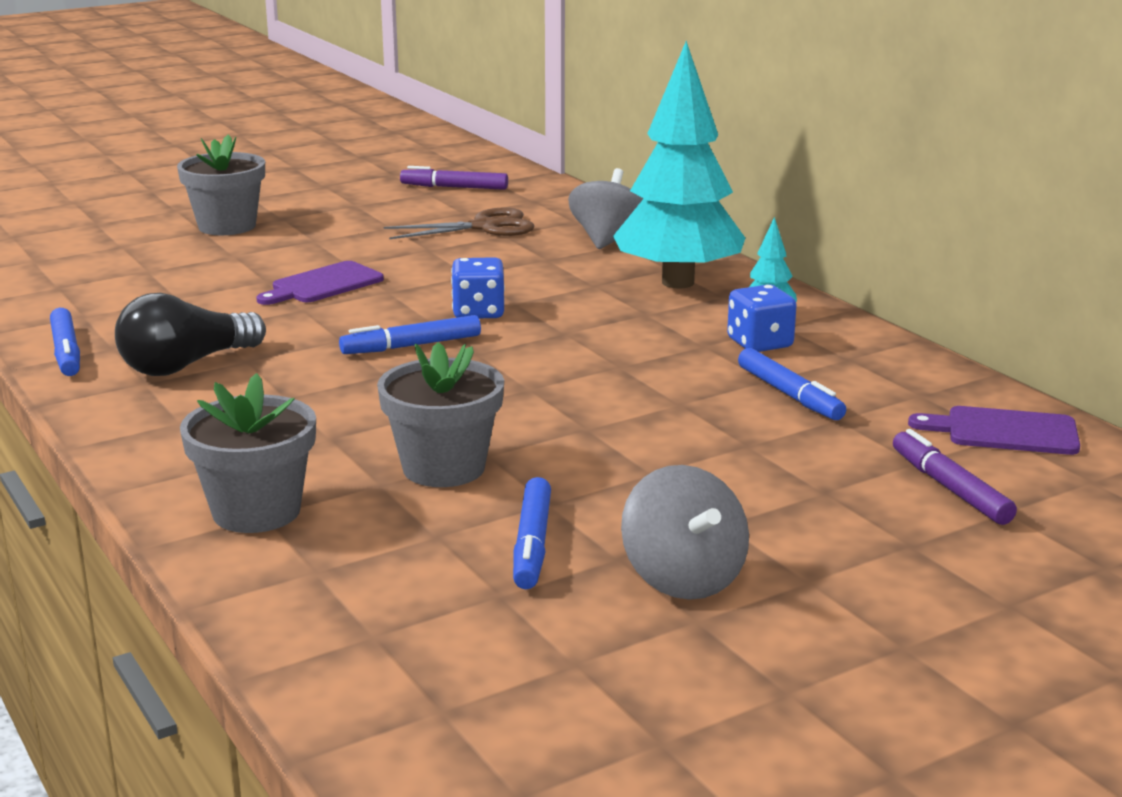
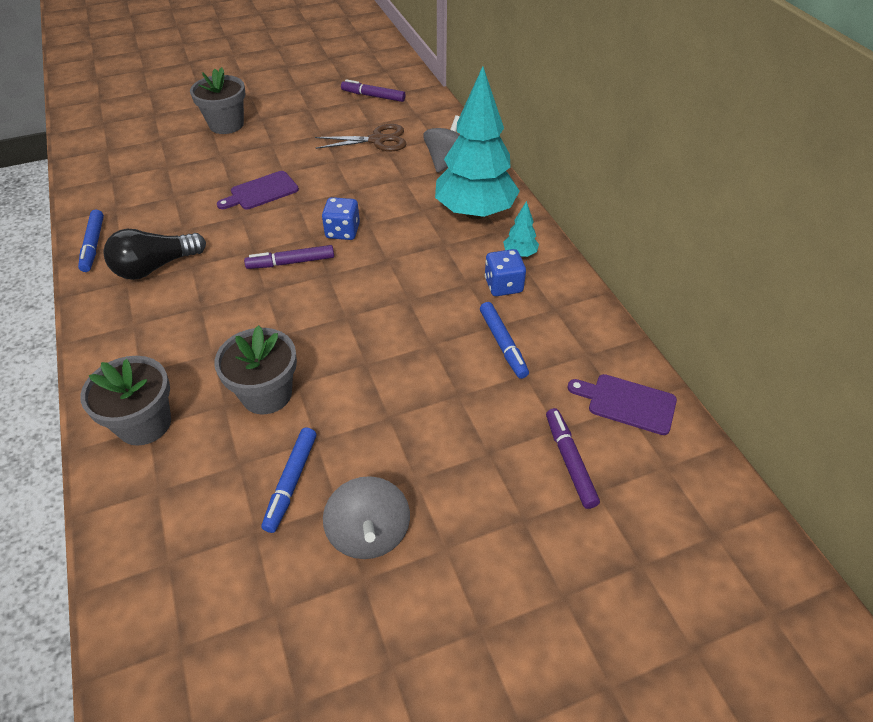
camera: 10 degrees right, 25 degrees up
blue marker [339,315,481,354] -> purple marker [244,245,334,269]

